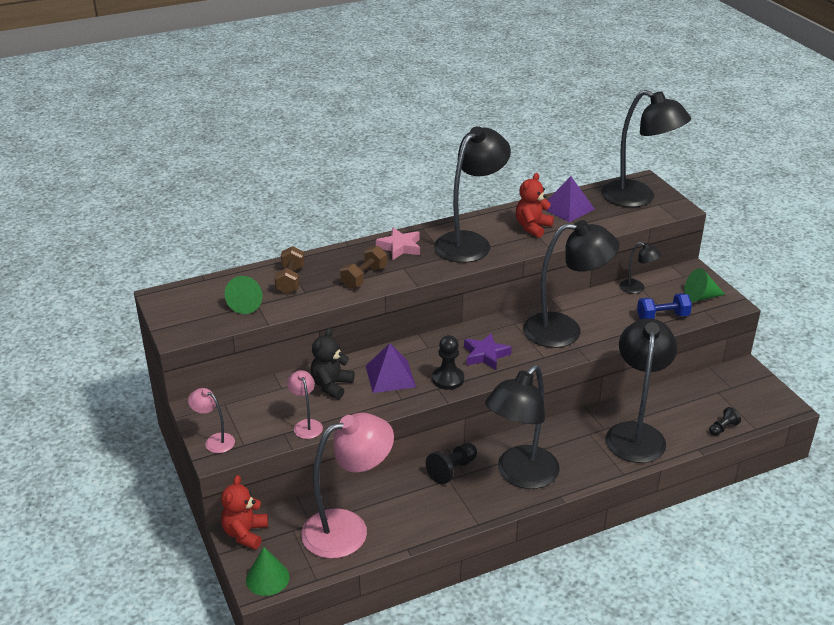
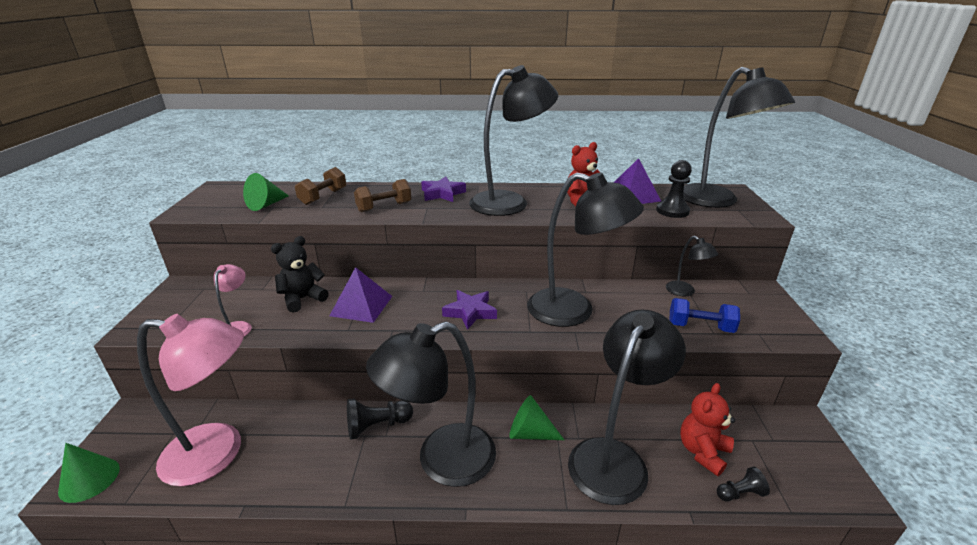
camera: 25 degrees right, 5 degrees down
pink lamp [188,388,235,453] -> none
red teddy bear [221,475,268,550] -> red teddy bear moved to [680,383,735,476]
pink star [376,228,420,260] -> purple star [421,177,466,202]
black pawn [432,335,464,390] -> black pawn moved to [656,160,692,218]
green cone [684,268,725,302] -> green cone moved to [509,395,564,440]

